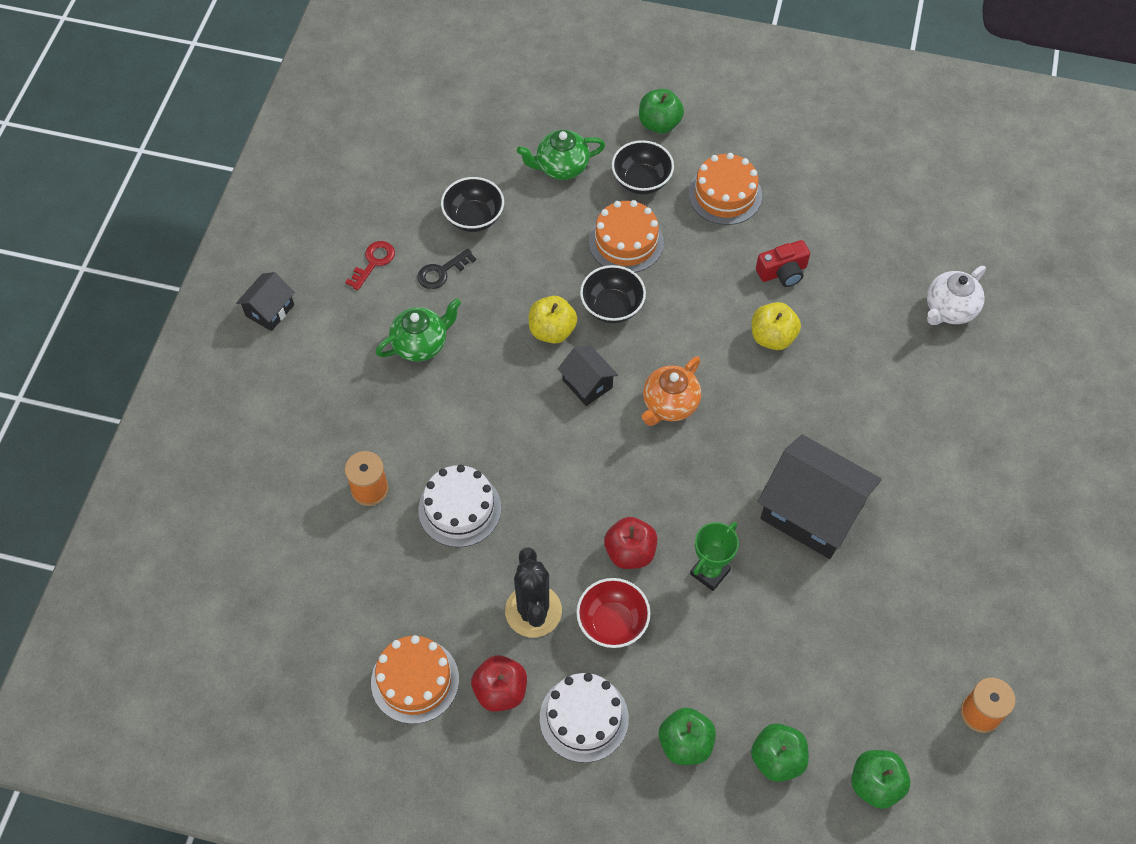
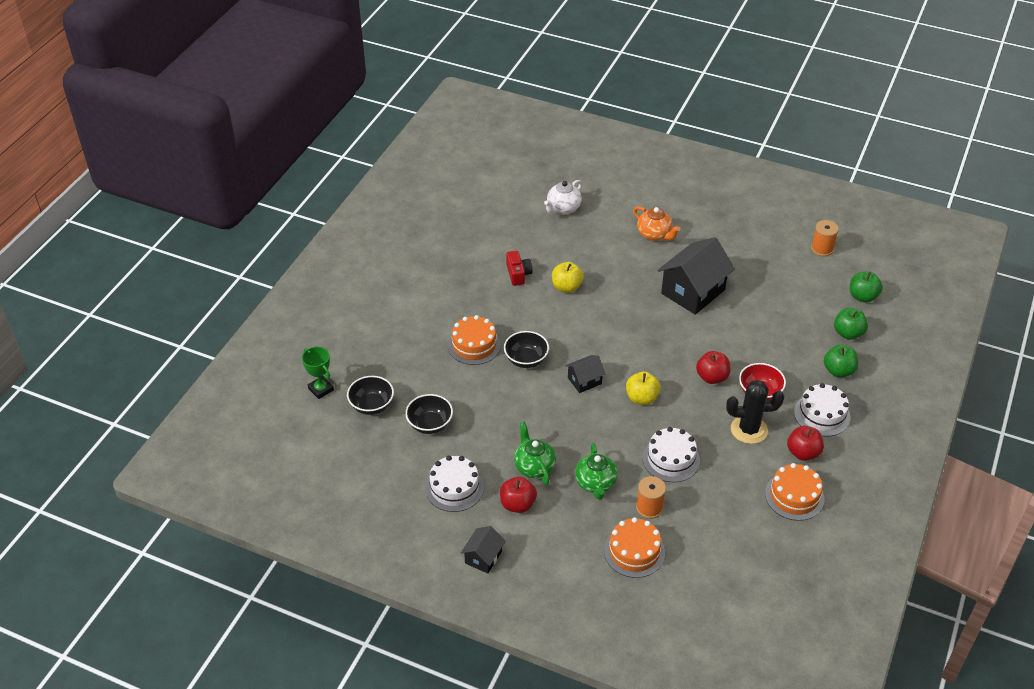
camera: 80 degrees left, 15 degrees down
black house [236,272,295,331] -> black house turned 75 degrees clockwise [461,526,506,573]
red key [345,241,395,290] -> white cake [425,455,484,512]
black key [417,249,476,289] -> none
green teapot [517,130,605,180] -> green teapot moved to [575,443,618,500]
yellow apple [529,296,577,344] -> yellow apple moved to [626,371,661,405]
black bowl [612,140,674,194] -> black bowl moved to [347,376,394,415]
green apple [639,89,684,133] -> none
orange teapot [642,356,701,426] -> orange teapot moved to [633,206,680,241]
orange cake [688,153,762,225] -> orange cake moved to [604,517,665,578]
green trophy [690,522,739,591] -> green trophy moved to [302,347,334,399]
white teapot [927,266,986,325] -> white teapot turned 75 degrees clockwise [544,180,582,214]
none -> red apple [500,477,537,513]

